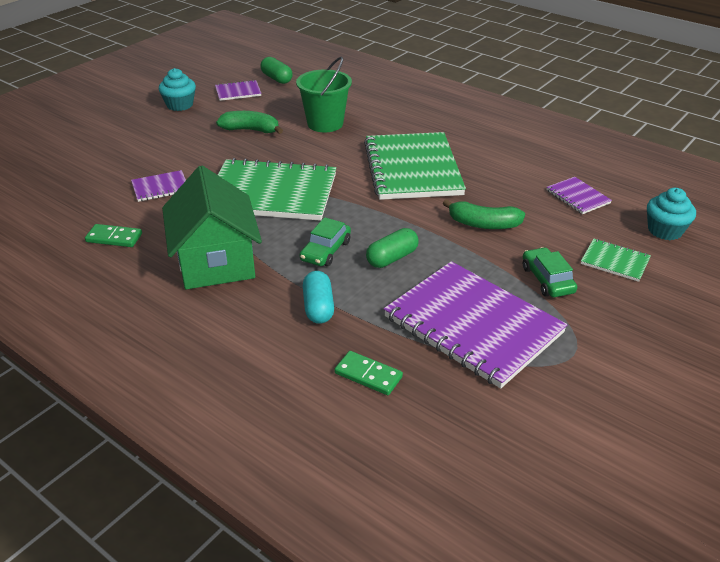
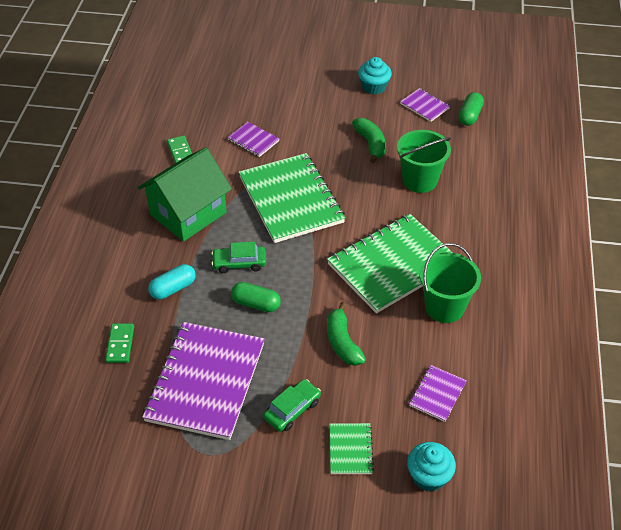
camera: 60 degrees right, 10 degrees up
none -> green bucket [420,243,481,323]

